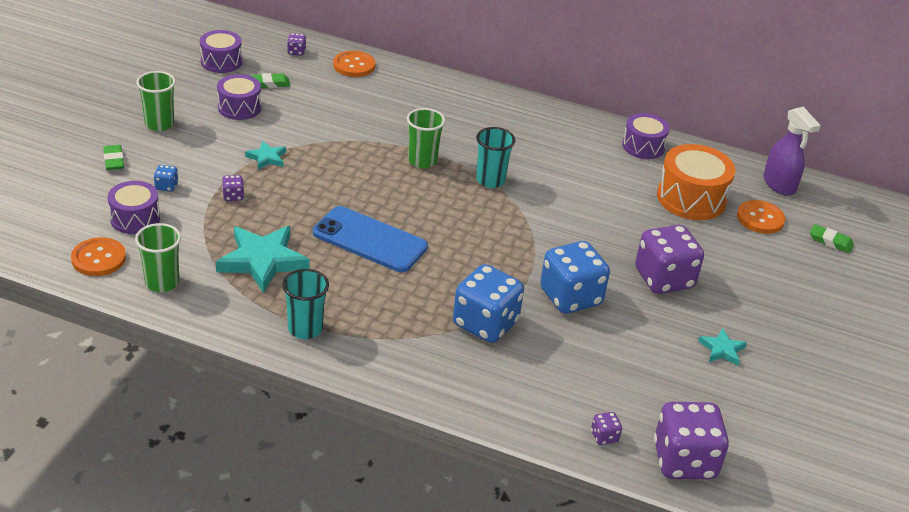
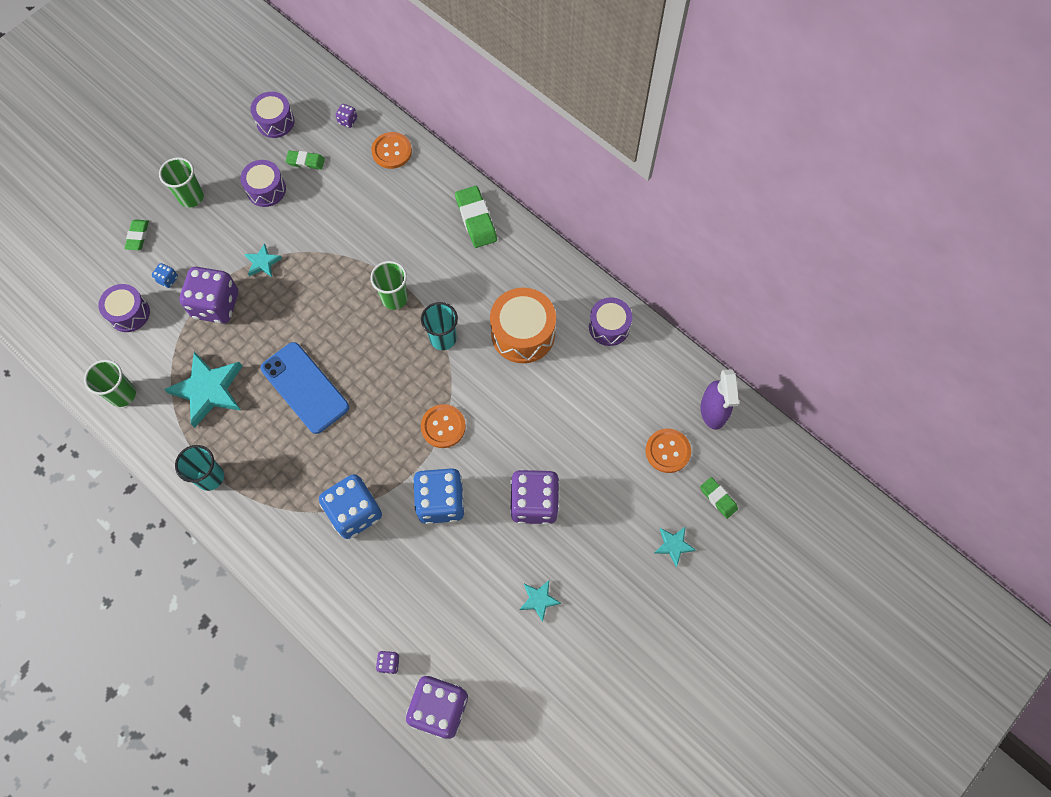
camera: 25 degrees right, 30 degrees up
orange button [71,237,126,276] -> orange button moved to [421,404,466,448]
purple dice [222,175,244,201] -> purple dice [179,267,238,324], size x2.43
orange drum [657,144,736,220] -> orange drum moved to [490,288,556,363]
none -> green eraser [455,186,497,248]
none -> turquoise star [655,526,696,567]

